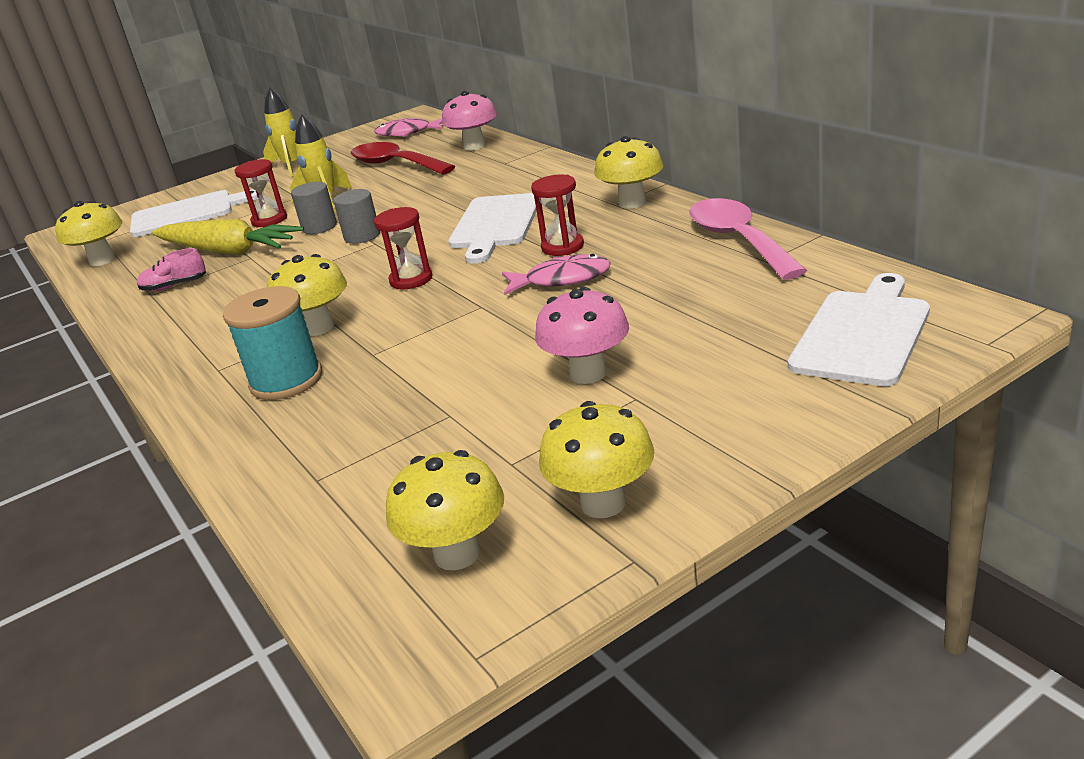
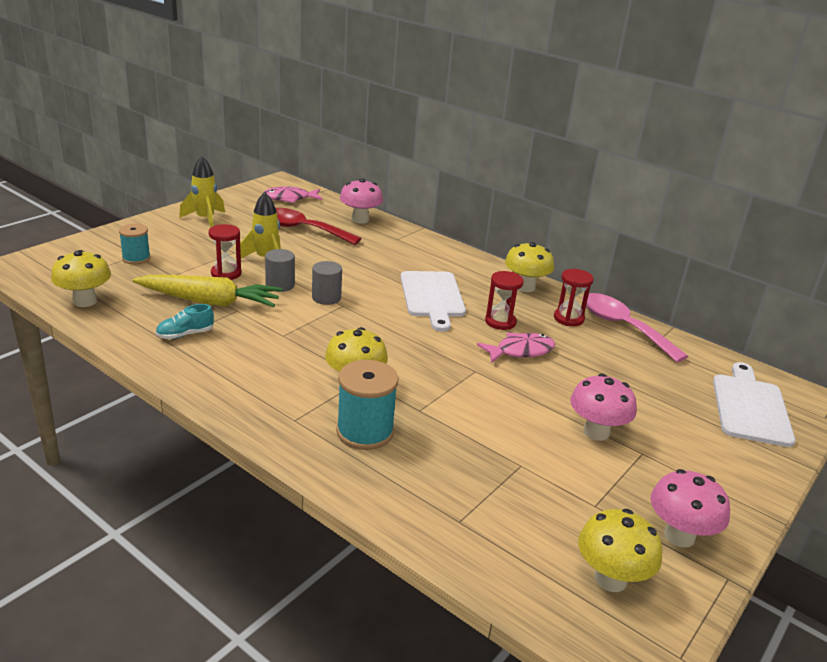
camera: 25 degrees left, 0 degrees up
white cutting board [130,189,258,237] -> turquoise spool [119,224,151,264]
pink shoe [137,248,206,292] -> turquoise shoe [156,304,214,339]
red hourglass [374,207,432,289] -> red hourglass moved to [554,269,594,326]
yellow mushroom [539,401,654,518] -> pink mushroom [651,469,730,548]

